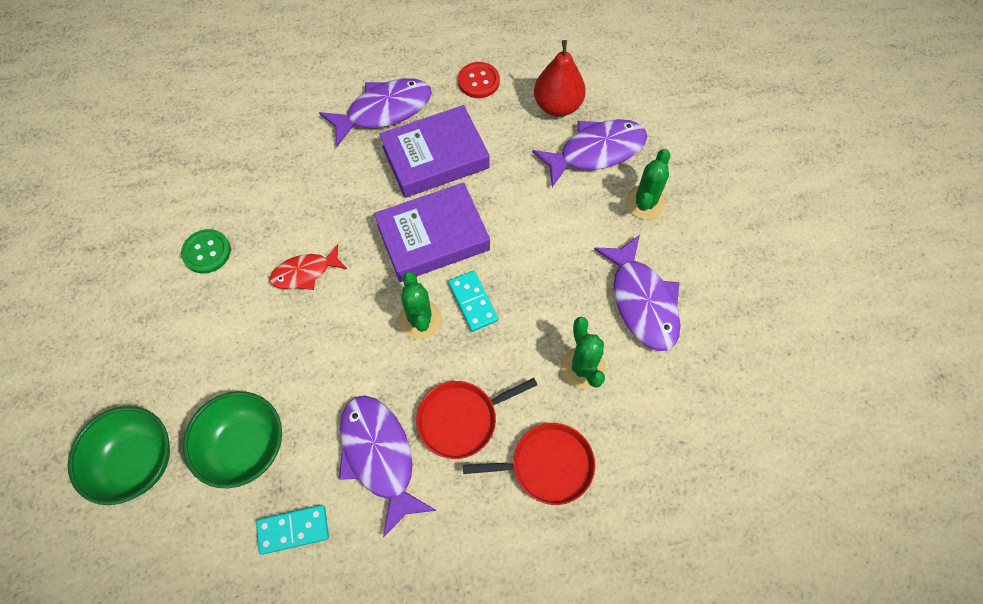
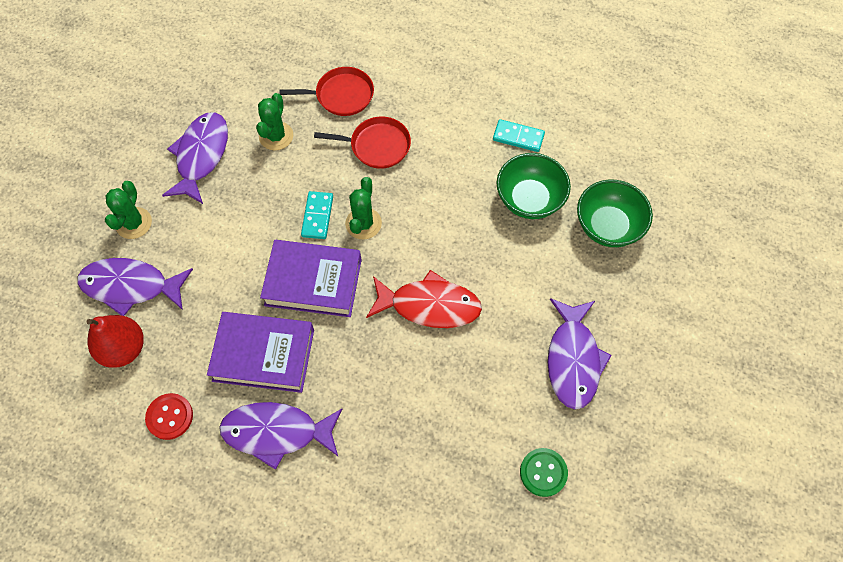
camera: 150 degrees left, 0 degrees up
green button [181,229,231,273] -> green button moved to [520,448,568,497]
red fish [270,244,347,290] -> red fish [366,270,482,328], size x1.65
purple fish [339,395,436,538] -> purple fish moved to [548,298,612,409]
red pan [463,423,595,505] -> red pan turned 150 degrees clockwise [280,67,374,116]
green cactus [625,149,670,220] -> green cactus turned 45 degrees counterclockwise [105,181,152,239]

